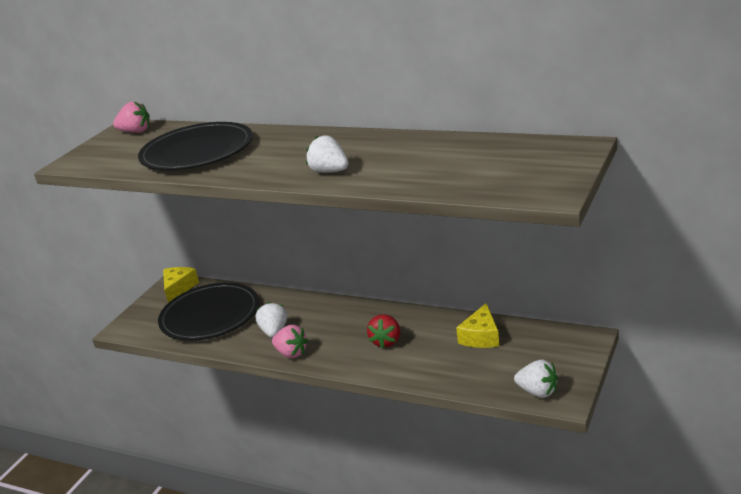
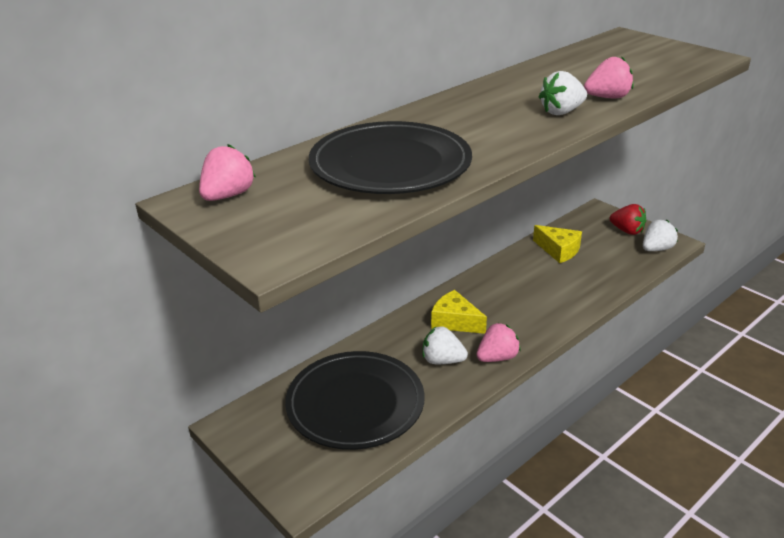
camera: 70 degrees left, 5 degrees up
yellow cheese [163,267,199,303] -> yellow cheese moved to [431,290,487,334]
red strawberry [367,314,400,348] -> red strawberry moved to [610,204,646,235]
none -> pink strawberry [584,57,634,98]

